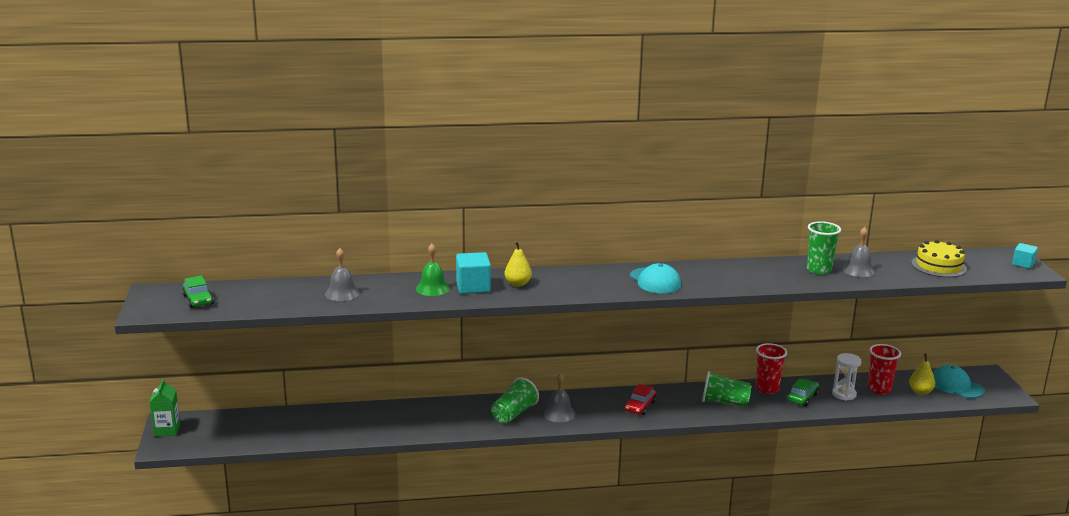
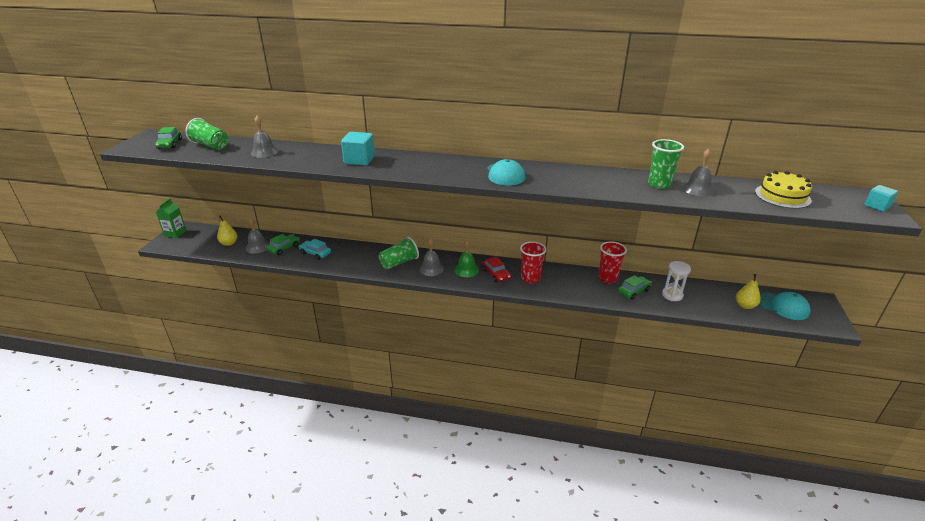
camera: 20 degrees right, 10 degrees up
green bell [416,244,450,296] -> green bell moved to [454,240,479,277]
yellow pear [504,241,532,287] -> yellow pear moved to [217,216,237,246]
red car [625,384,656,415] -> red car turned 75 degrees counterclockwise [482,256,511,282]
green cup [702,371,752,407] -> green cup moved to [186,118,228,150]
red cup [868,344,901,395] -> red cup moved to [520,241,546,283]
turquoise cap [933,365,985,398] -> turquoise cap turned 150 degrees clockwise [759,292,810,320]
none -> grey bell [246,218,270,254]
none -> green car [266,234,300,255]
none -> turquoise car [299,239,331,260]

